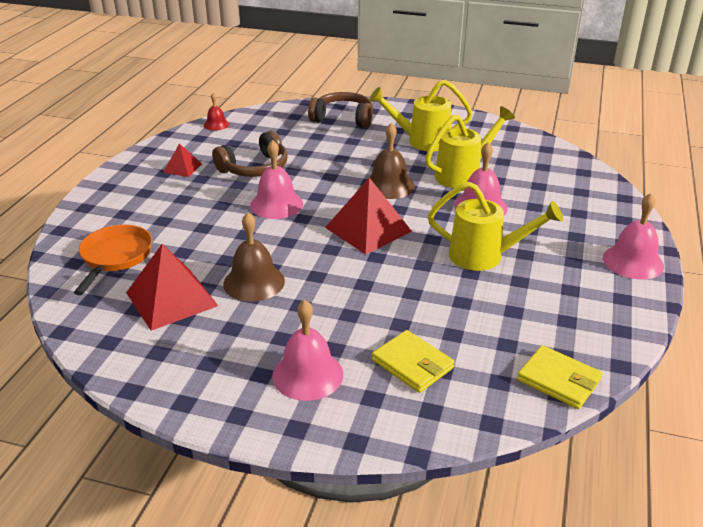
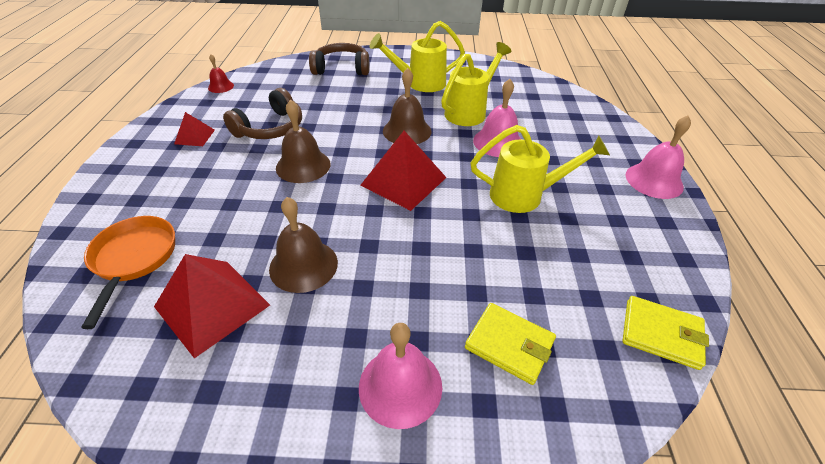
camera: 15 degrees left, 10 degrees up
pink bell [250,140,303,219] -> brown bell [276,100,330,183]

